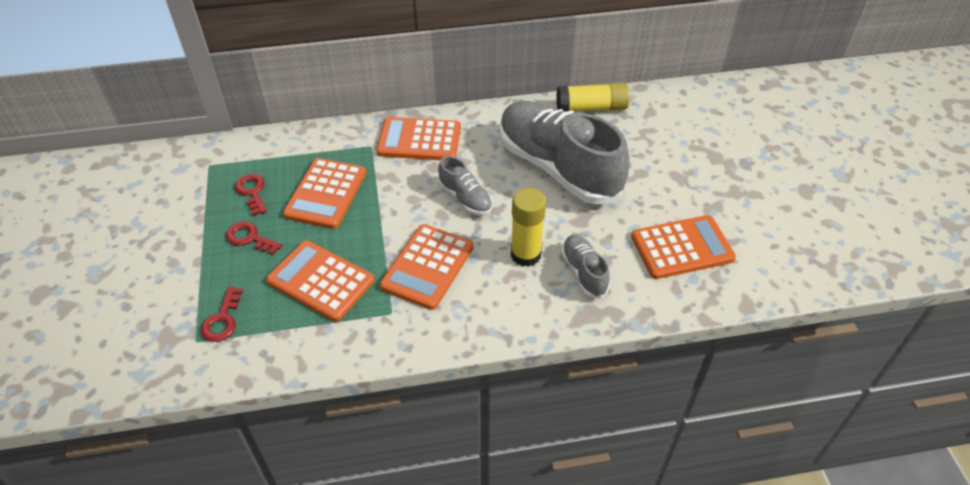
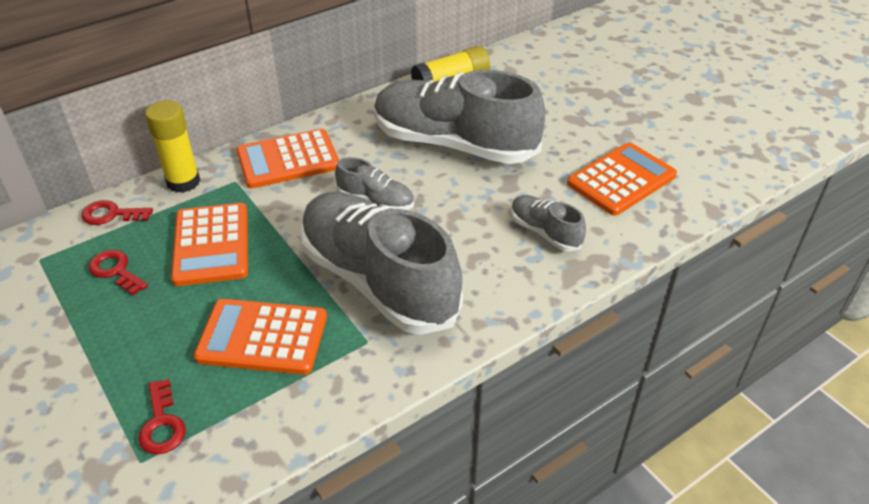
camera: 25 degrees left, 5 degrees down
red key [226,221,282,255] -> red key moved to [81,200,153,225]
orange calculator [380,224,473,310] -> grey shoe [300,192,463,335]
yellow glue stick [511,188,546,267] -> yellow glue stick moved to [145,100,201,193]

